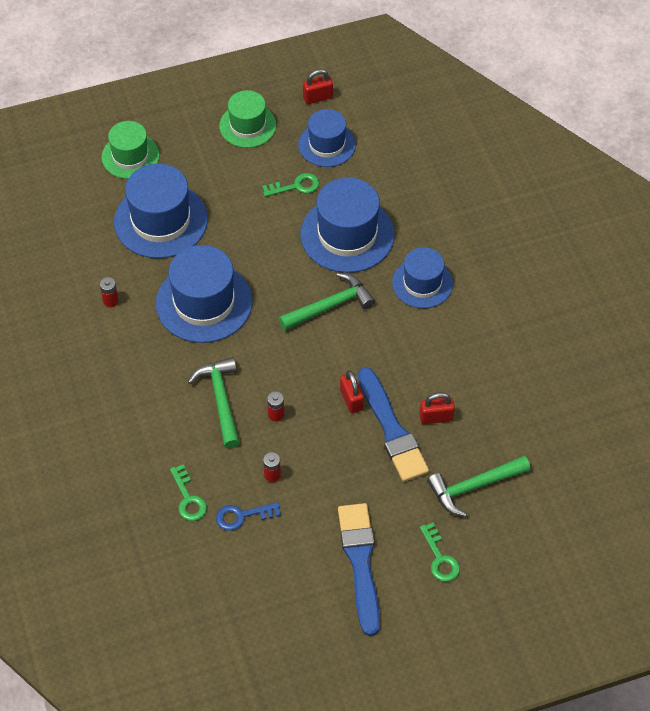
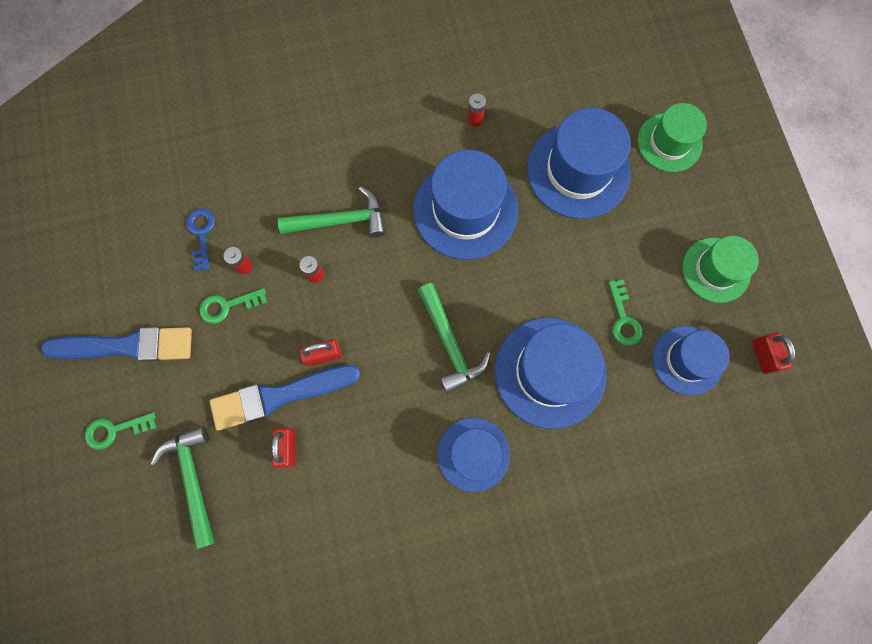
camera: 95 degrees right, 20 degrees up
green key [170,464,207,521] -> green key moved to [199,288,267,324]

